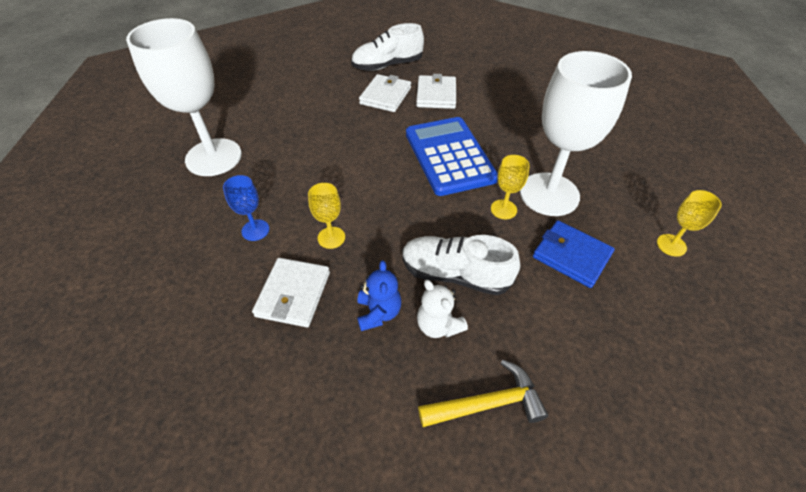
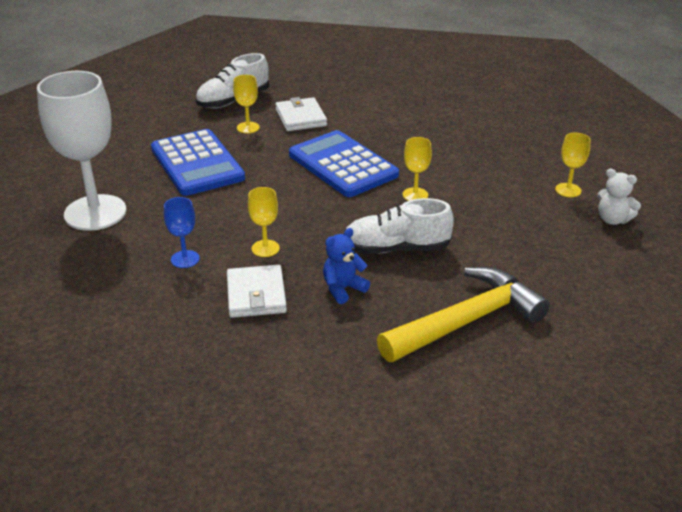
camera: 20 degrees left, 15 degrees down
blue teddy bear [357,260,402,331] -> blue teddy bear turned 105 degrees counterclockwise [323,228,370,304]
white wallet [359,74,411,112] -> yellow goblet [233,75,260,133]
white teddy bear [417,280,468,338] -> white teddy bear moved to [597,169,641,225]
yellow hammer [418,359,548,427] -> yellow hammer [377,267,550,362], size x1.65
white goblet [520,51,632,216] -> none
blue wallet [533,220,615,288] -> none
none -> blue calculator [151,129,245,196]

